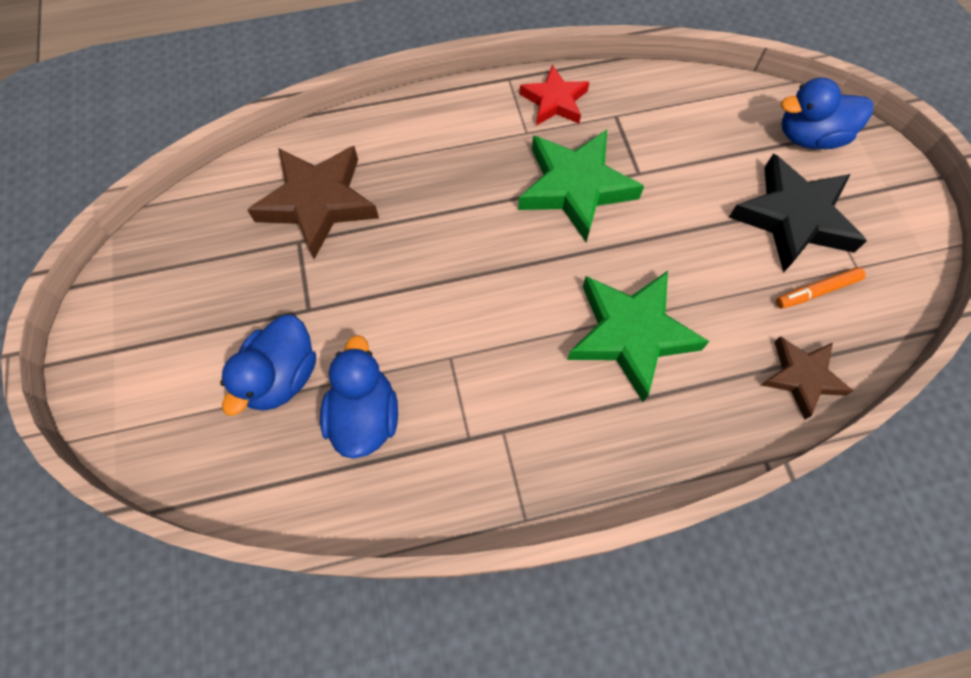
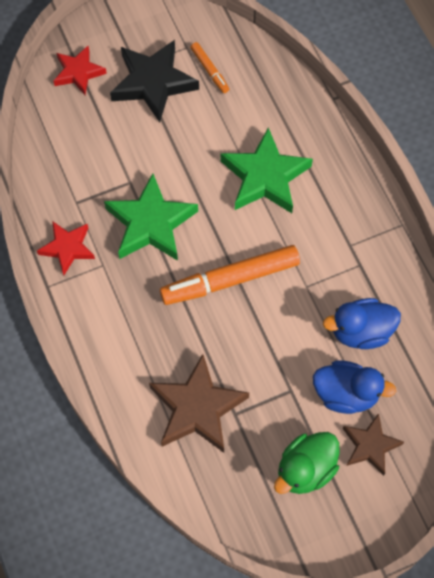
camera: 100 degrees left, 0 degrees up
brown star [761,336,853,420] -> brown star moved to [343,413,404,476]
blue duck [781,78,873,149] -> red star [54,46,107,95]
none -> orange marker [160,245,300,305]
none -> green duck [274,432,340,494]

